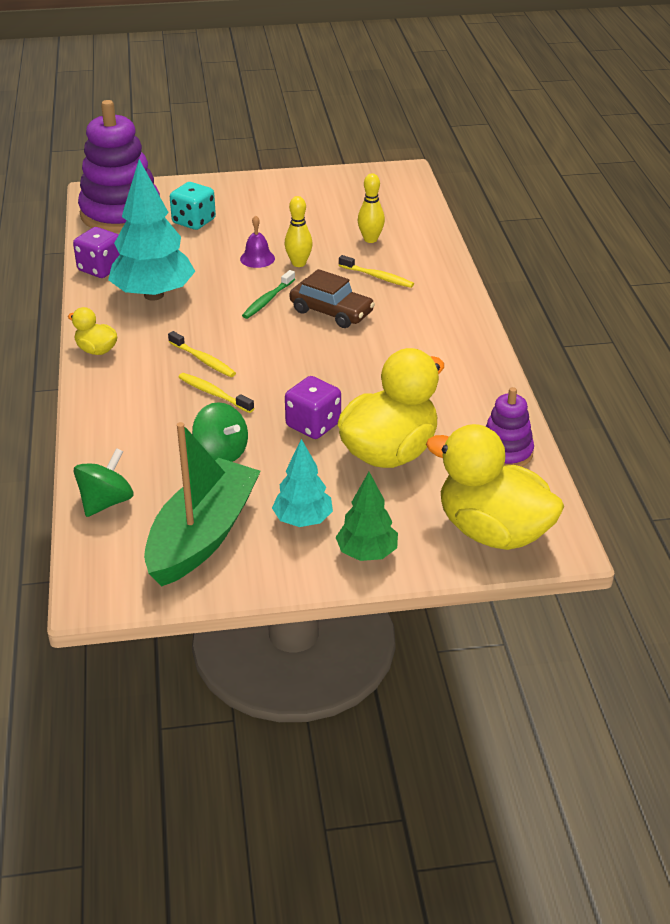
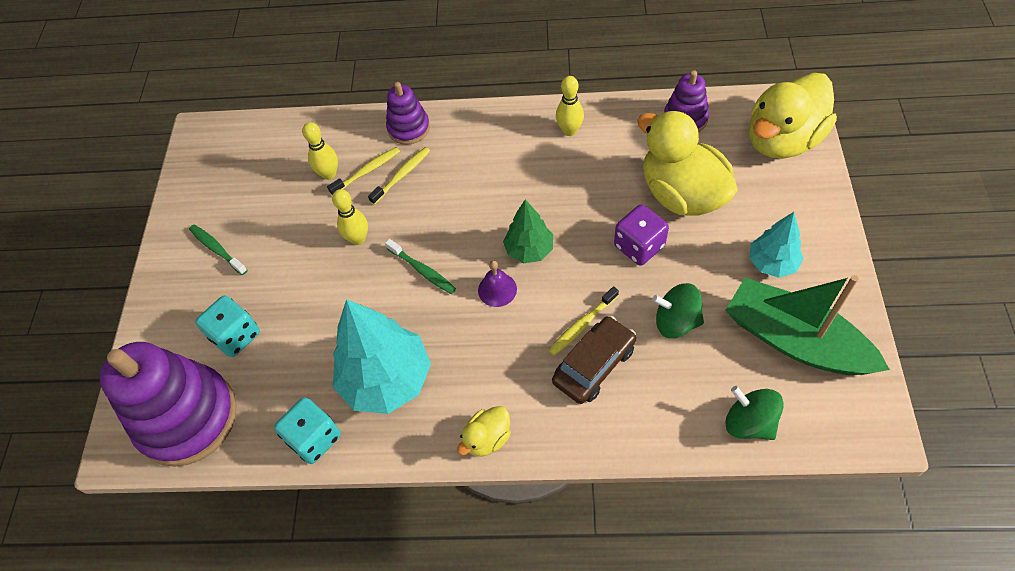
camera: 75 degrees left, 20 degrees up
purple dice [73,227,120,278] -> turquoise dice [274,397,341,464]
yellow toothbrush [168,331,236,377] -> yellow toothbrush moved to [327,147,400,195]
green spinning top [192,402,248,462] -> green spinning top turned 135 degrees counterclockwise [652,283,704,338]
purple bell [240,215,275,268] -> purple bell moved to [478,260,517,307]
brown car [289,269,375,328] -> brown car moved to [552,316,636,404]
green tree [335,472,398,561] -> green tree moved to [503,199,553,263]
none -> green toothbrush [189,225,248,275]
none -> purple stacking toy [386,82,430,145]
none -> yellow bowling pin [556,76,584,136]

